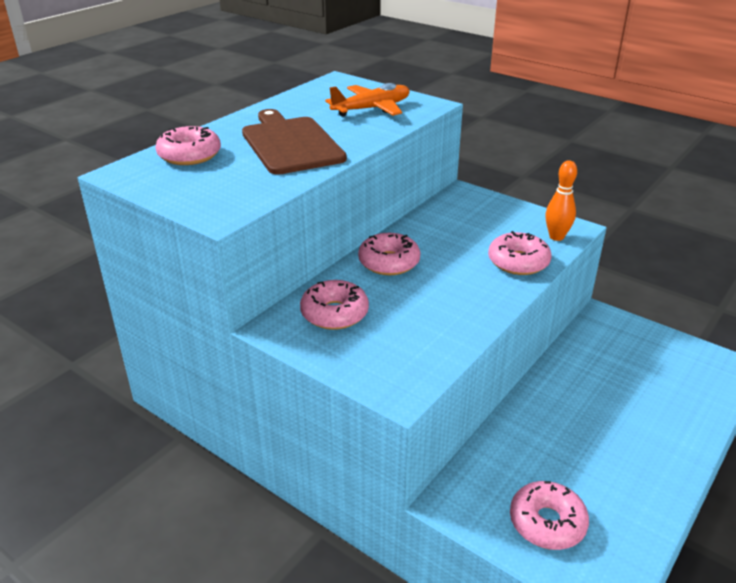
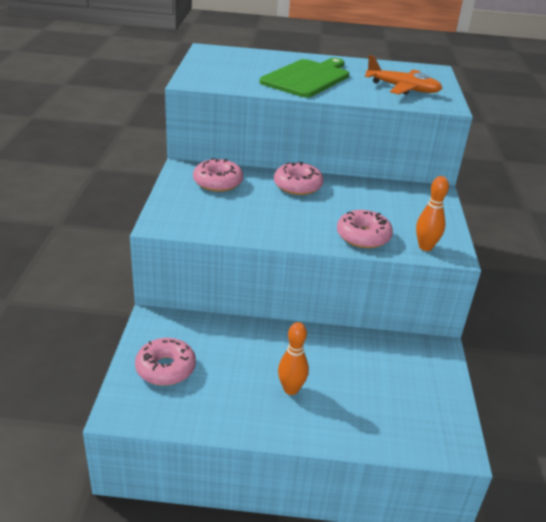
camera: 55 degrees right, 0 degrees up
pink donut [155,126,221,165] -> none
brown cutting board [242,109,347,175] -> green cutting board [260,58,349,98]
none -> orange bowling pin [278,322,309,395]

